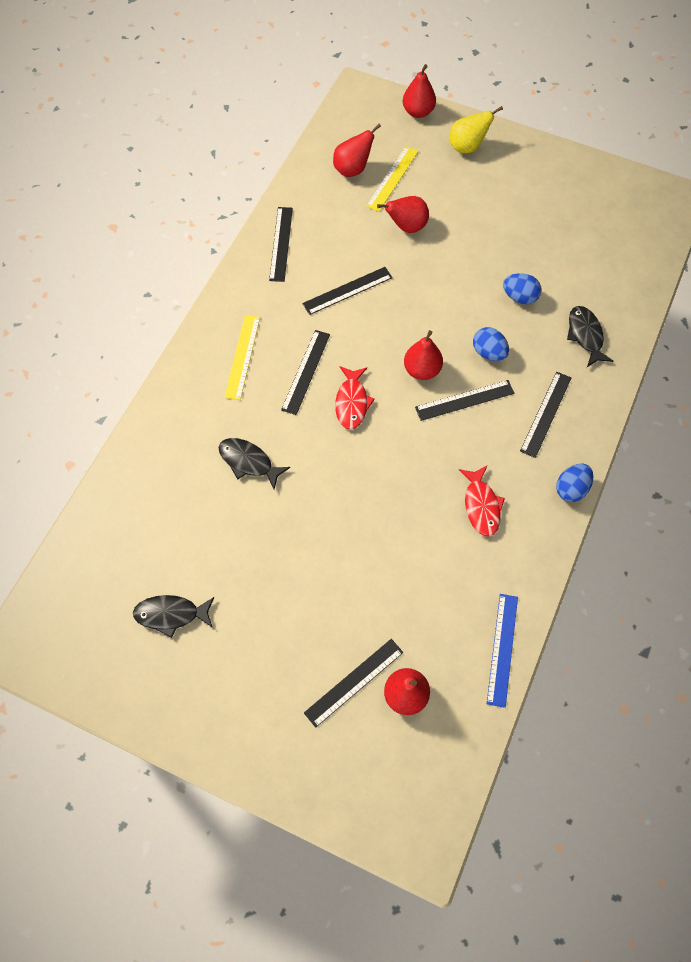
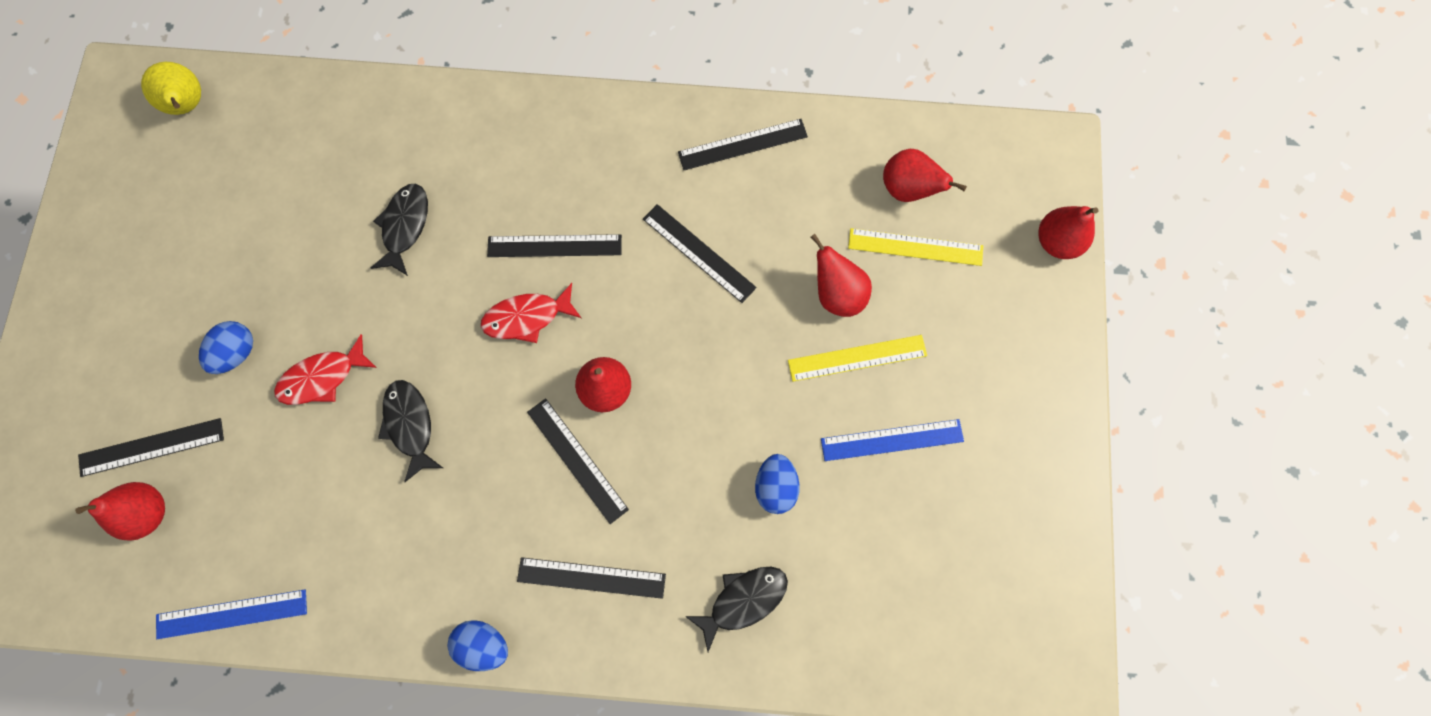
camera: 70 degrees right, 10 degrees up
black fish [133,595,214,638] -> black fish moved to [378,380,443,482]
yellow ruler [224,315,260,400] -> yellow ruler moved to [788,335,927,382]
black ruler [304,639,403,728] -> black ruler turned 45 degrees counterclockwise [78,418,224,477]
yellow pear [449,106,503,153] -> yellow pear moved to [141,62,201,115]
red fish [459,465,505,536] -> red fish moved to [274,334,377,405]
blue egg [473,327,509,361] -> blue egg moved to [199,321,253,374]
none -> blue ruler [821,419,964,461]

